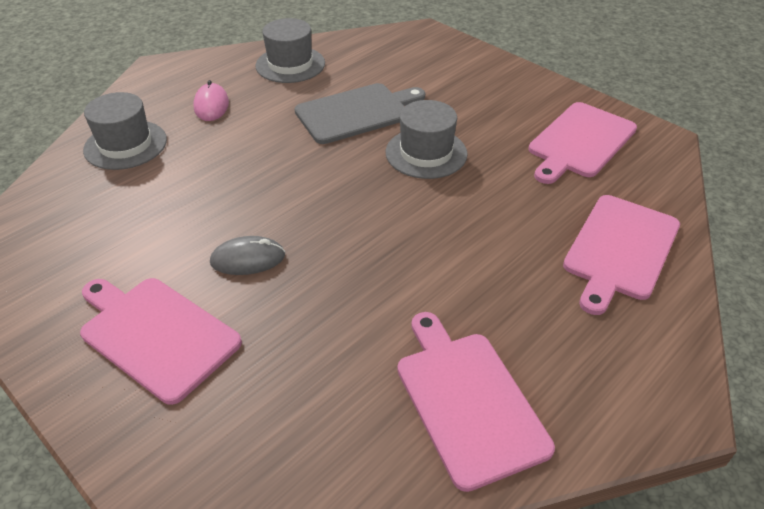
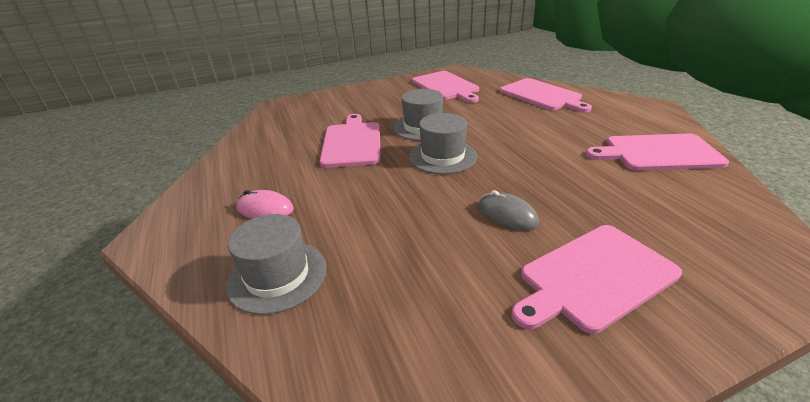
camera: 65 degrees left, 10 degrees down
grey mouse [210,236,285,275] -> grey mouse turned 60 degrees counterclockwise [479,190,539,230]
grey hat [255,18,325,83] -> grey hat moved to [409,113,477,174]
grey cutting board [294,83,425,144] -> pink cutting board [320,114,381,168]

